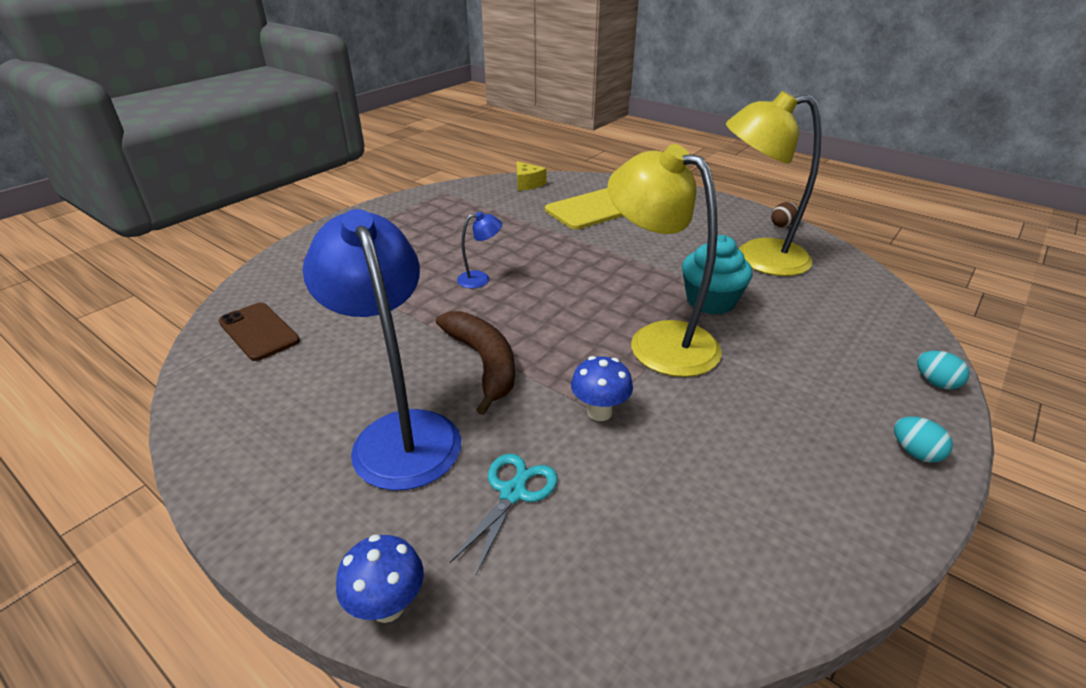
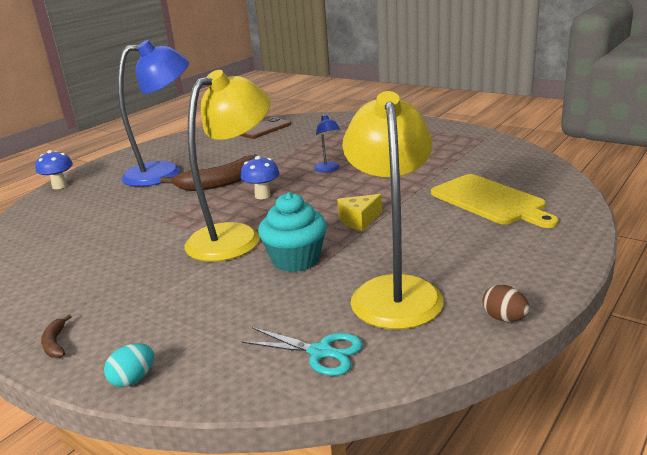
camera: 90 degrees right, 10 degrees down
turquoise scissors [450,454,558,575] -> turquoise scissors moved to [241,327,363,376]
yellow cheese [516,161,546,191] -> yellow cheese moved to [337,194,382,231]
blue mushroom [571,356,633,421] -> blue mushroom moved to [241,156,280,199]
turquoise egg [894,416,953,463] -> brown banana [41,314,72,358]

